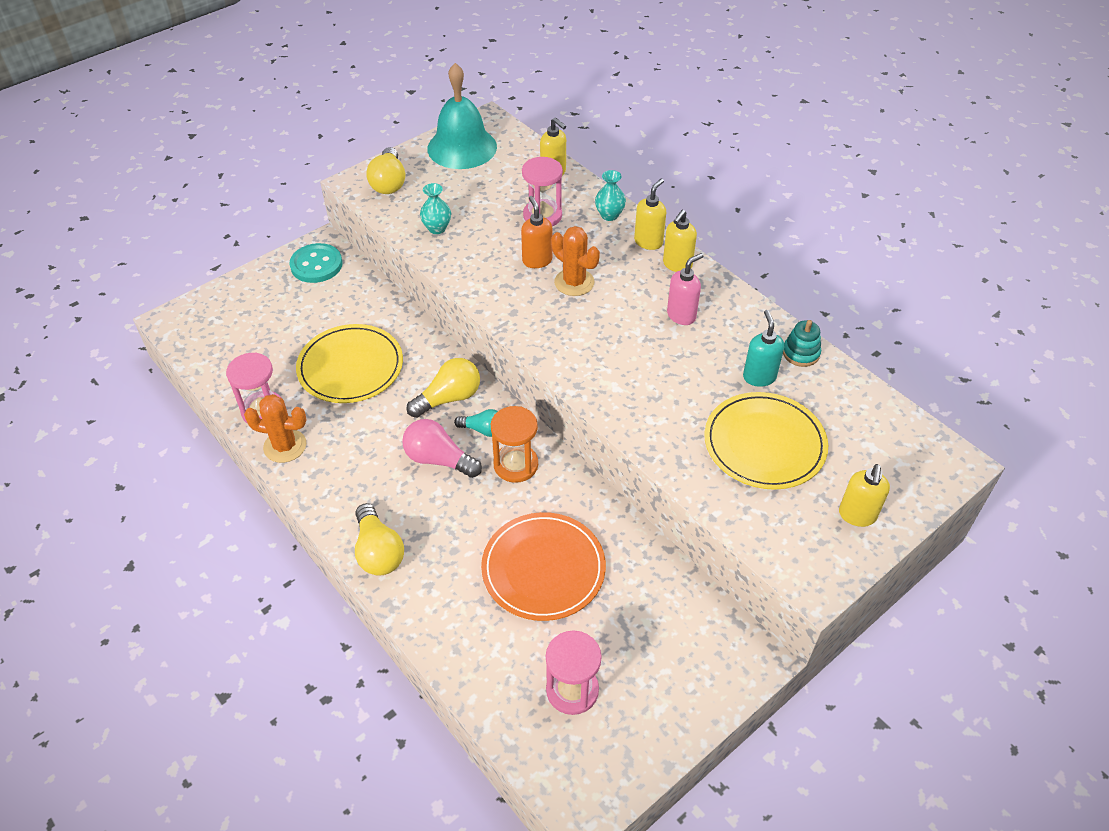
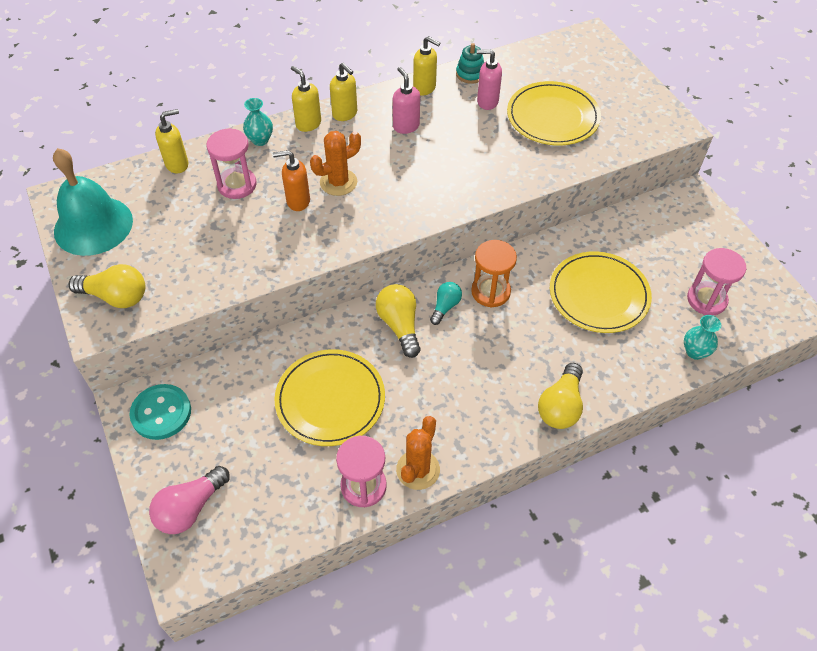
camera: 75 degrees left, 5 degrees up
yellow light bulb [355,503,404,576] -> yellow light bulb turned 120 degrees clockwise [538,363,583,429]
pink light bulb [402,419,482,478] -> pink light bulb moved to [149,466,230,534]
turquoise vase [420,183,451,234] -> turquoise vase moved to [684,315,721,360]
orange plate [481,512,606,621] -> yellow plate [550,251,652,333]
turquoise soap dispenser [743,310,784,387] -> pink soap dispenser [477,49,502,110]
yellow soap dispenser [839,464,890,527] -> yellow soap dispenser moved to [413,36,440,96]

